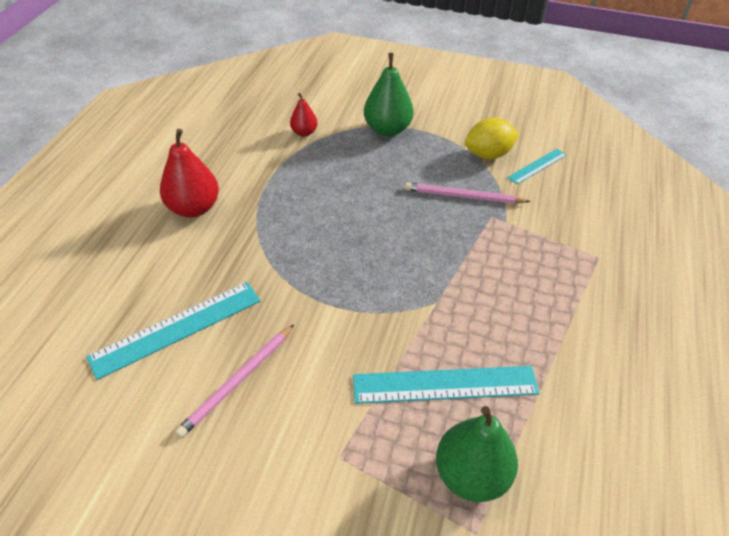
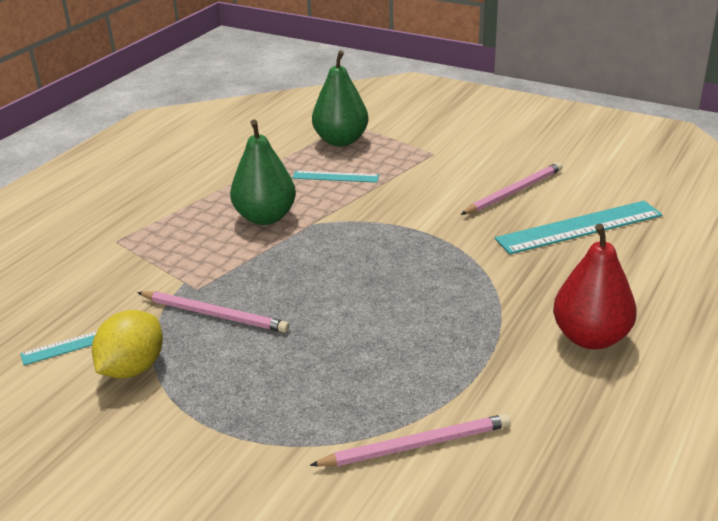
camera: 165 degrees left, 15 degrees down
red pear [290,93,318,137] -> pink pencil [309,414,511,466]
turquoise ruler [353,366,540,404] -> turquoise ruler [292,171,379,183], size x0.55
green pear [364,53,414,136] -> green pear moved to [230,120,296,225]
yellow lemon [465,118,519,159] -> yellow lemon turned 60 degrees counterclockwise [92,310,163,378]

